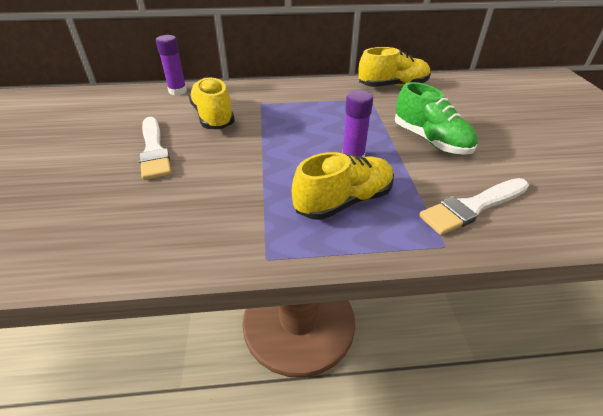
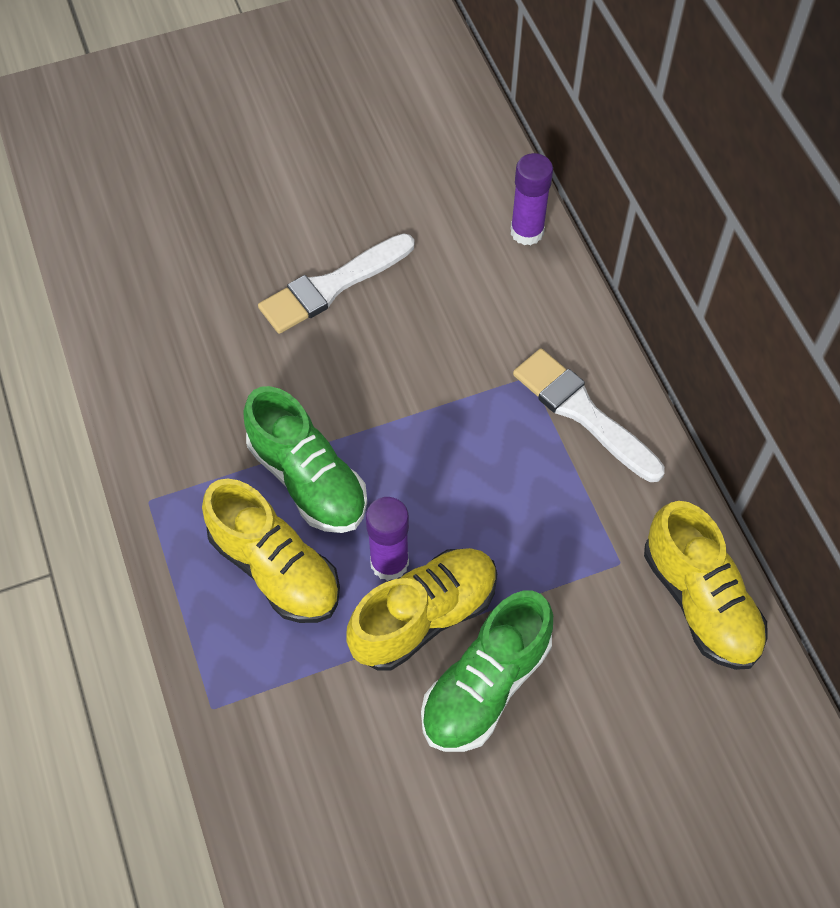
camera: 75 degrees right, 20 degrees up
yellow shoe [189,77,235,129] -> yellow shoe moved to [346,548,497,671]
white brush [419,178,529,235] -> white brush moved to [513,348,665,482]
none -> green shoe [243,386,367,533]

